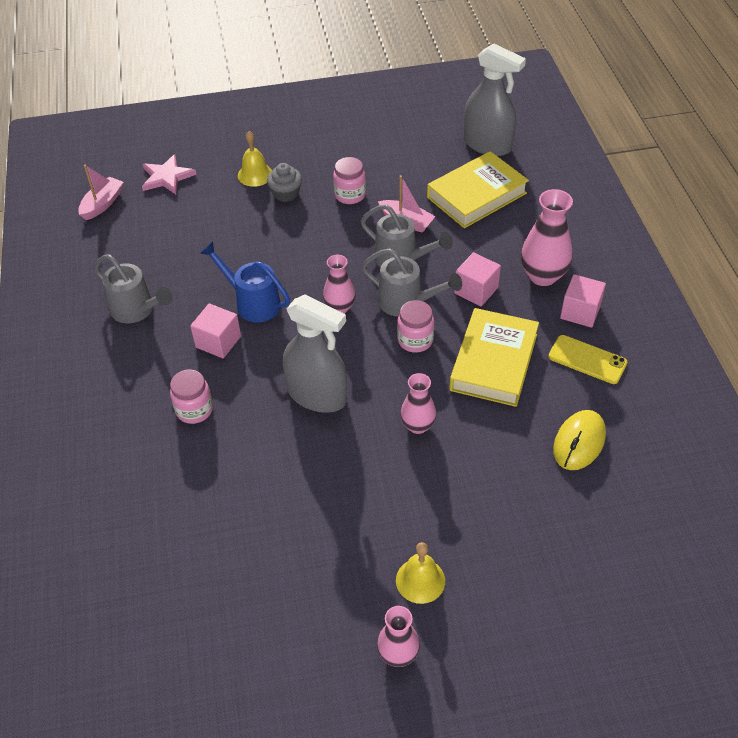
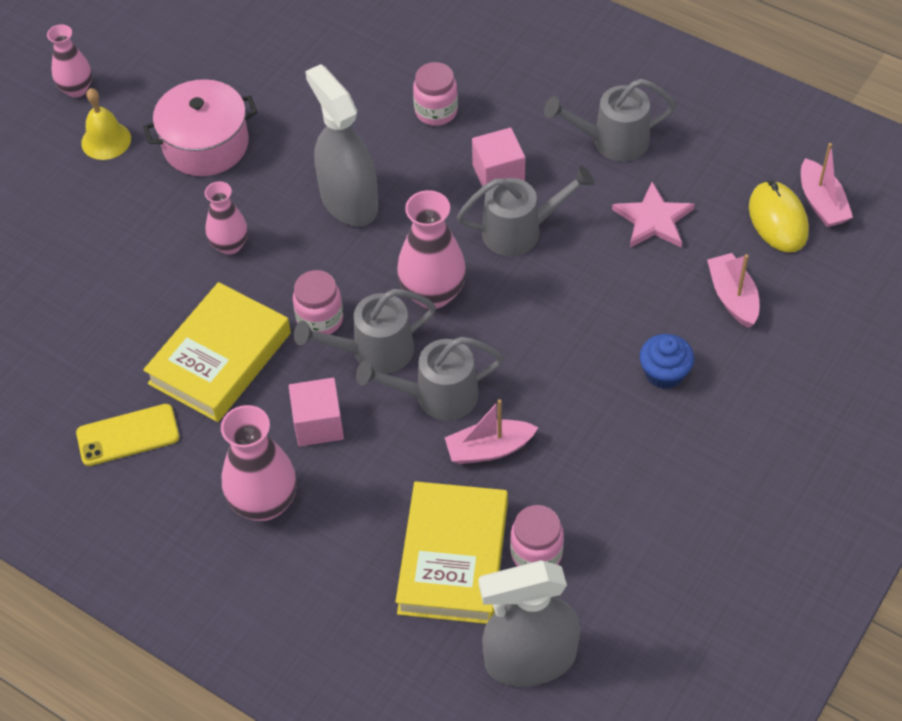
camera: 135 degrees right, 5 degrees up
pink star [142,154,197,194] -> pink star moved to [612,182,695,247]
blue watering can [200,242,290,322] -> grey watering can [457,166,594,256]
yellow bell [238,131,272,187] -> none
grey cupcake [267,163,302,202] -> blue cupcake [640,334,694,389]
grey spray bottle [283,295,347,413] -> grey spray bottle turned 75 degrees clockwise [305,64,378,226]
pink vase [323,255,355,313] -> pink vase [397,190,466,309], size x1.59
pink jar [333,157,366,204] -> pink jar moved to [510,505,564,566]
yellow book [449,308,539,407] -> yellow book turned 60 degrees clockwise [143,282,291,422]
yellow mouse [553,410,606,470] -> yellow mouse moved to [749,180,809,252]
pink cube [560,274,606,328] -> none
none -> pink pot [143,79,257,176]
none -> pink boat [707,253,759,328]

